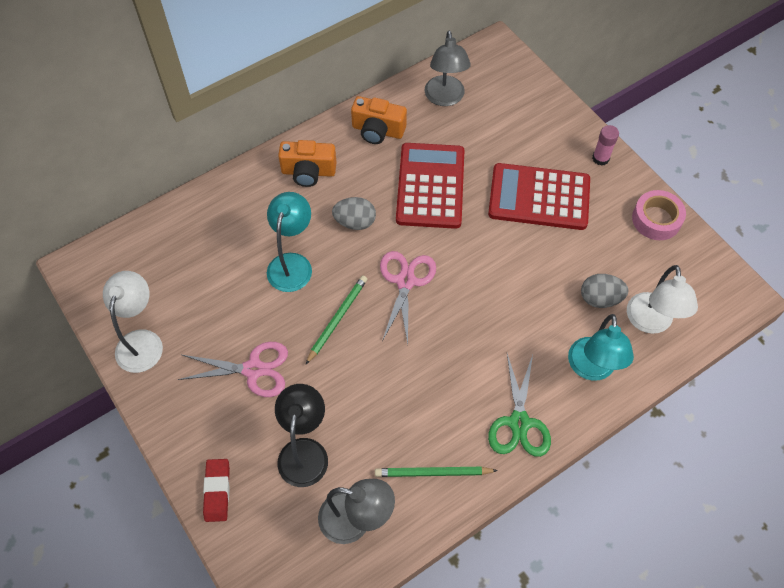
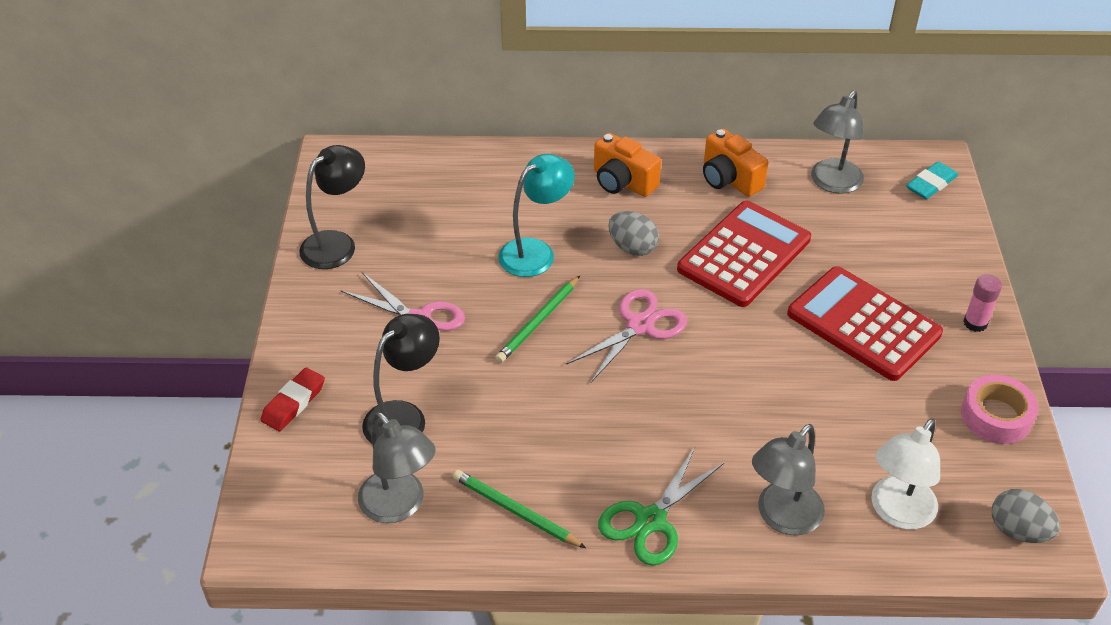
camera: 35 degrees right, 15 degrees down
white lamp [103,271,163,373] -> black lamp [299,145,365,269]
green pencil [305,275,367,365] -> green pencil turned 150 degrees clockwise [495,276,580,363]
turquoise lamp [568,314,634,381] -> grey lamp [752,424,825,535]
grey egg [581,274,628,308] -> grey egg moved to [992,489,1060,543]
none -> turquoise eraser [906,162,958,199]

